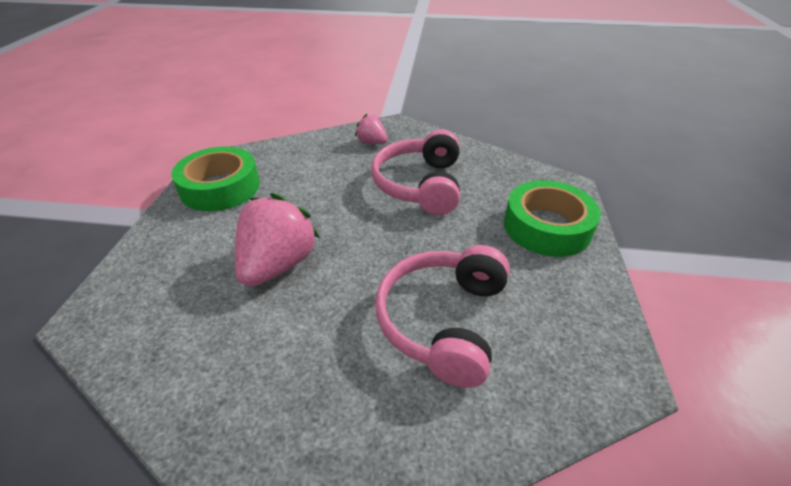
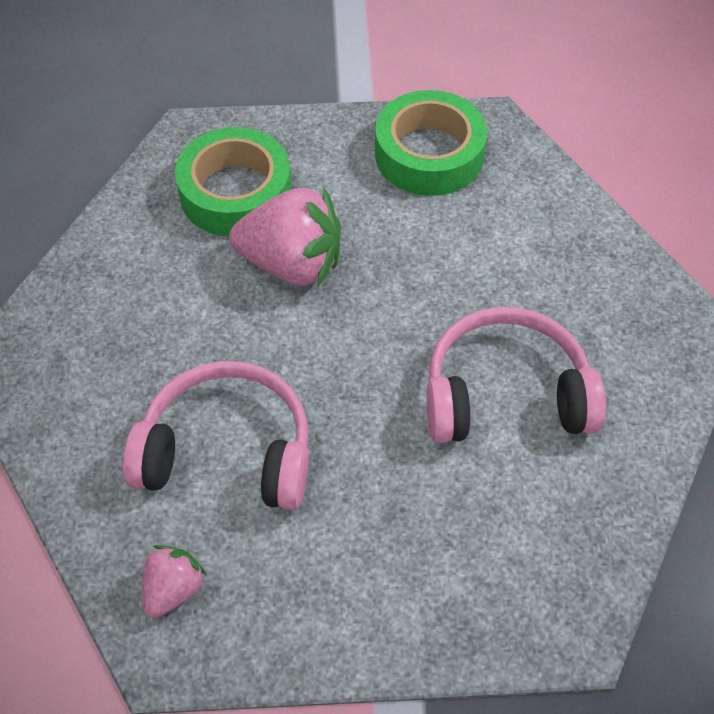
camera: 80 degrees right, 15 degrees up
pink strawberry [355,114,388,144] -> pink strawberry moved to [142,545,207,618]
green tape [504,180,601,257] -> green tape moved to [175,127,292,237]

